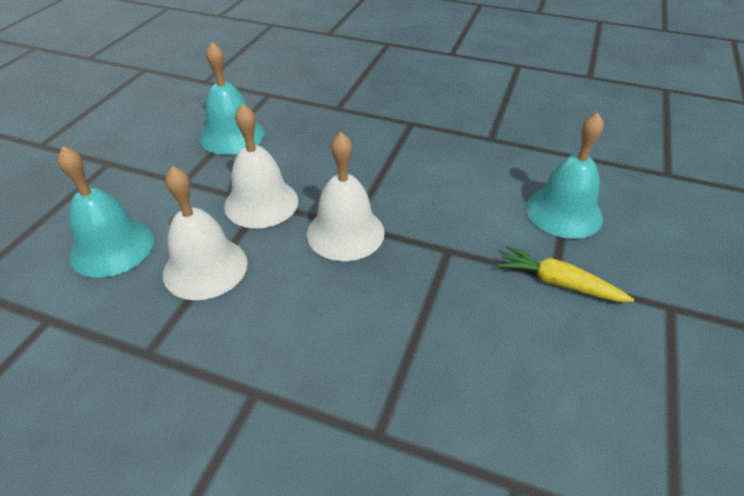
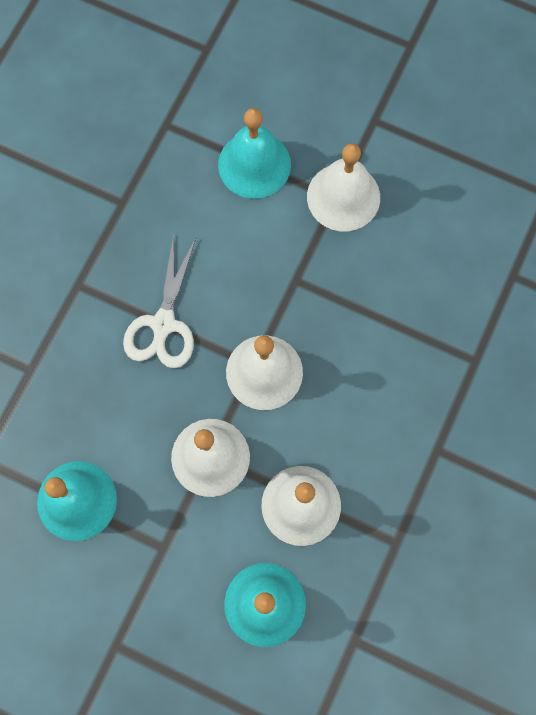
camera: 85 degrees left, 30 degrees up
yellow carrot [498,245,634,302] -> white bell [307,143,380,232]
none -> white scissors [123,234,196,368]

